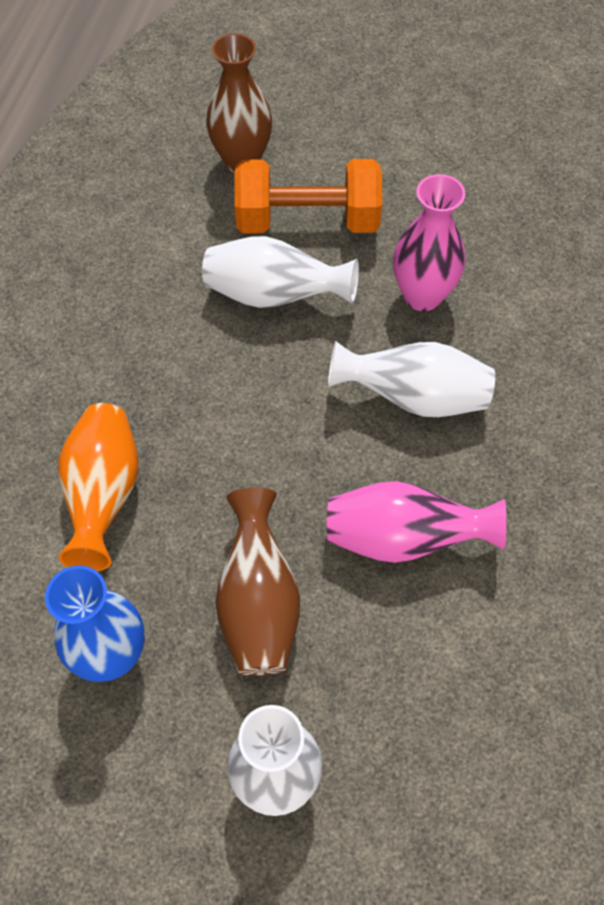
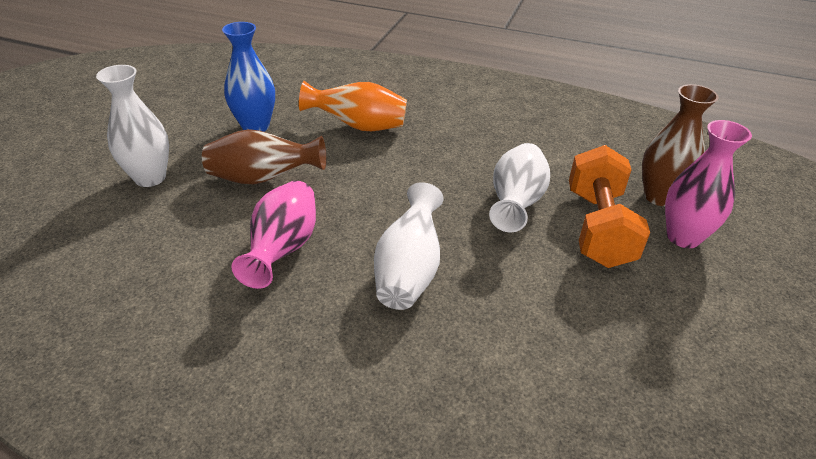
camera: 95 degrees right, 20 degrees down
pink vase [393,174,465,311] -> pink vase moved to [665,120,752,248]

